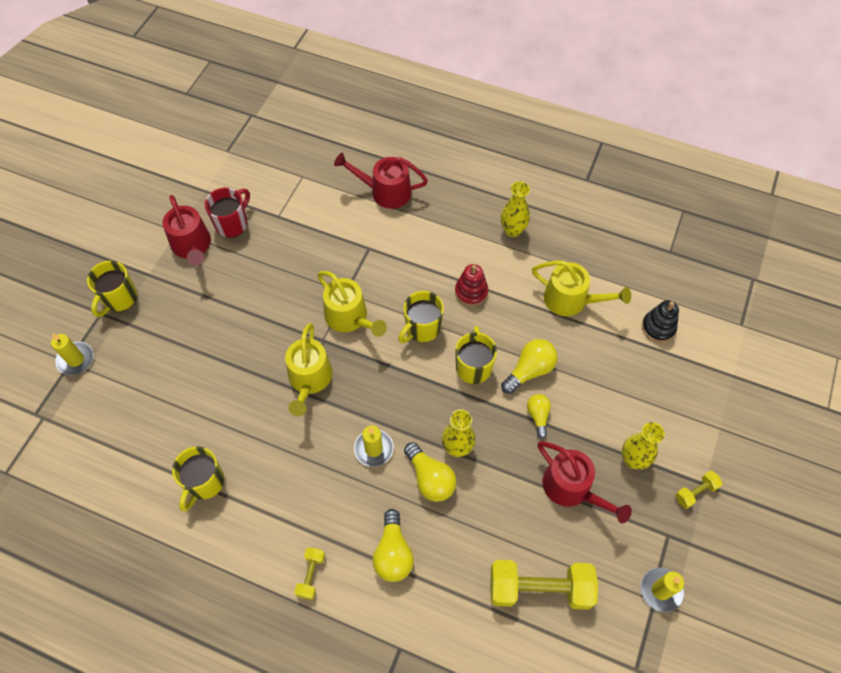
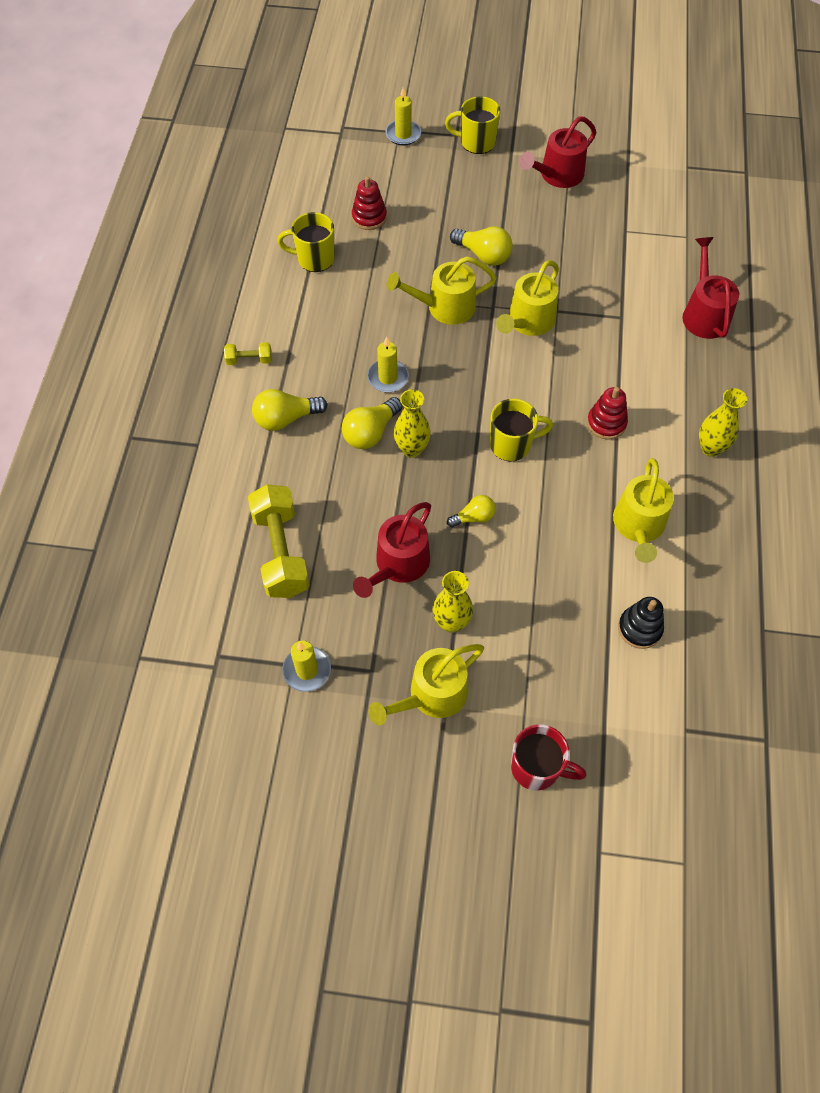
camera: 75 degrees right, 0 degrees up
red mug [205,188,250,238] -> red mug moved to [511,724,586,791]
yellow mug [398,291,444,343] -> none
yellow light bulb [501,339,558,394] -> yellow light bulb moved to [450,226,513,266]
yellow dumbbell [675,470,723,509] -> yellow watering can [368,644,484,725]
none -> red stacking toy [352,176,387,230]

